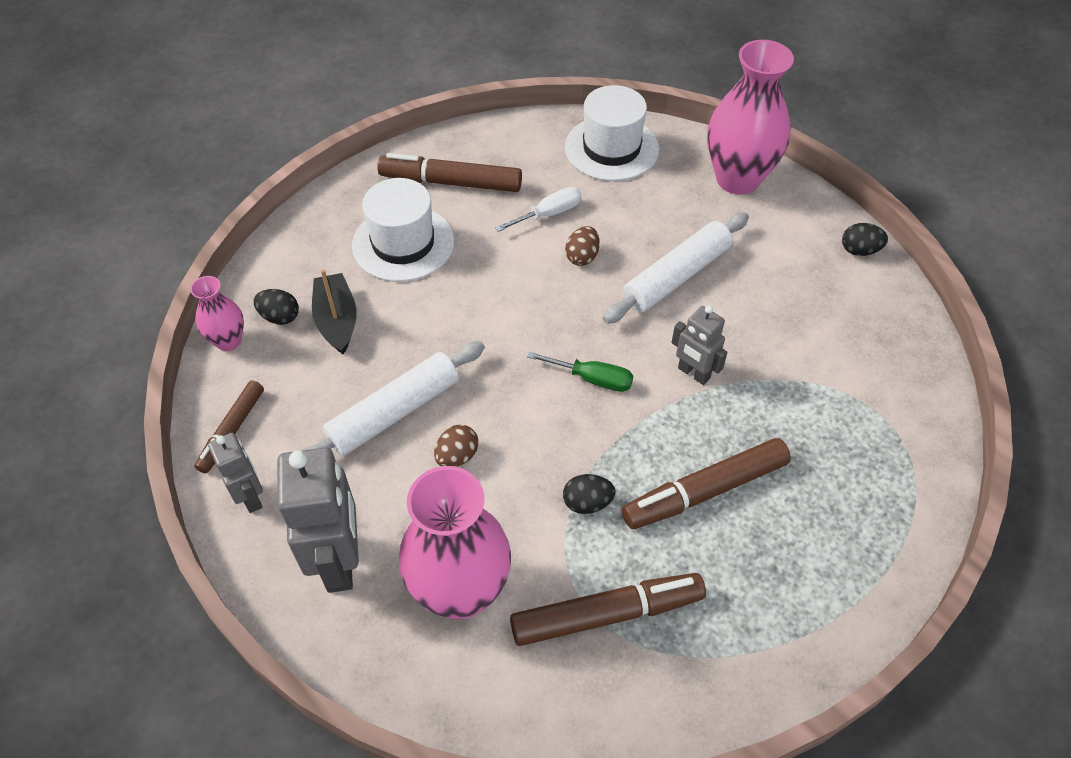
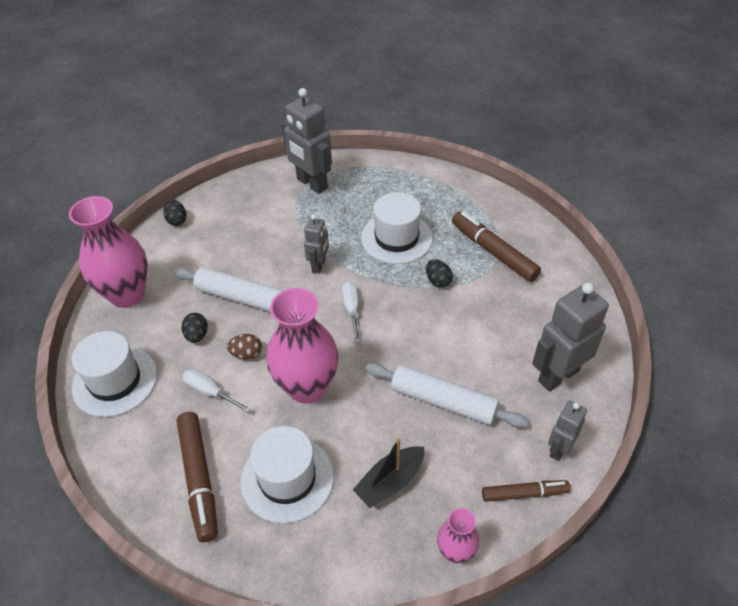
camera: 115 degrees left, 5 degrees down
black egg [254,289,299,325] -> black egg moved to [182,313,208,343]
pink vase [399,466,511,619] -> pink vase moved to [266,288,338,404]
brown egg [434,425,478,467] -> none
green screwdriver [527,351,633,392] -> white screwdriver [342,281,360,343]
brown marker [622,438,791,529] -> white hat [361,192,433,264]
none -> grey robot [282,88,332,194]

